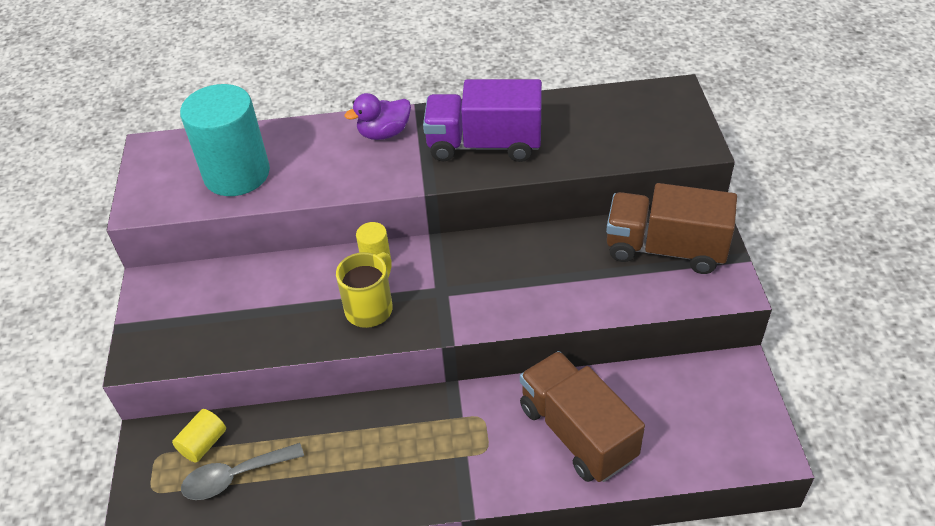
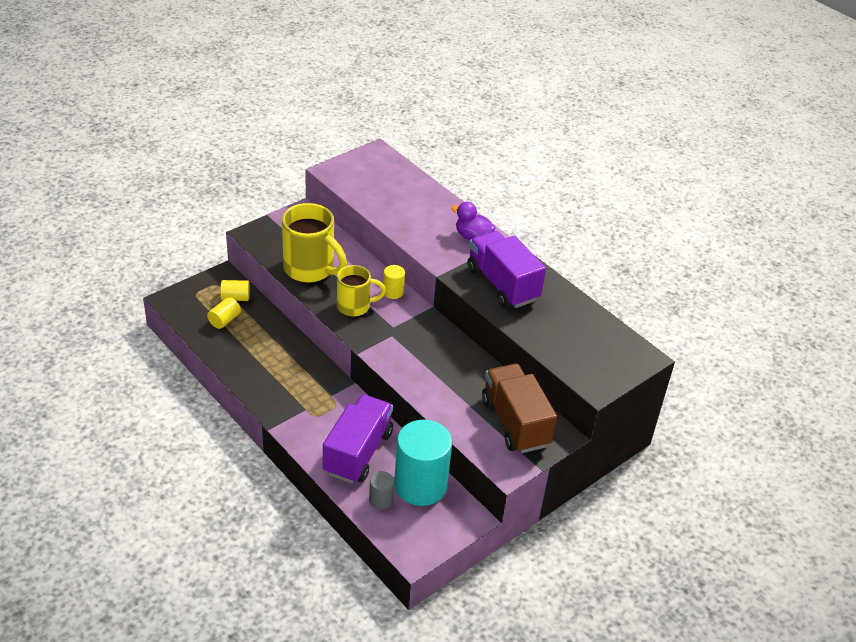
camera: 50 degrees right, 5 degrees down
turquoise cylinder [180,84,270,196] -> turquoise cylinder moved to [394,420,452,506]
grey spoon [181,443,304,500] -> yellow cylinder [207,297,241,329]
brown truck [520,351,645,482] -> purple truck [323,394,393,484]
none -> yellow mug [282,203,347,283]
none -> grey cylinder [369,471,394,510]

